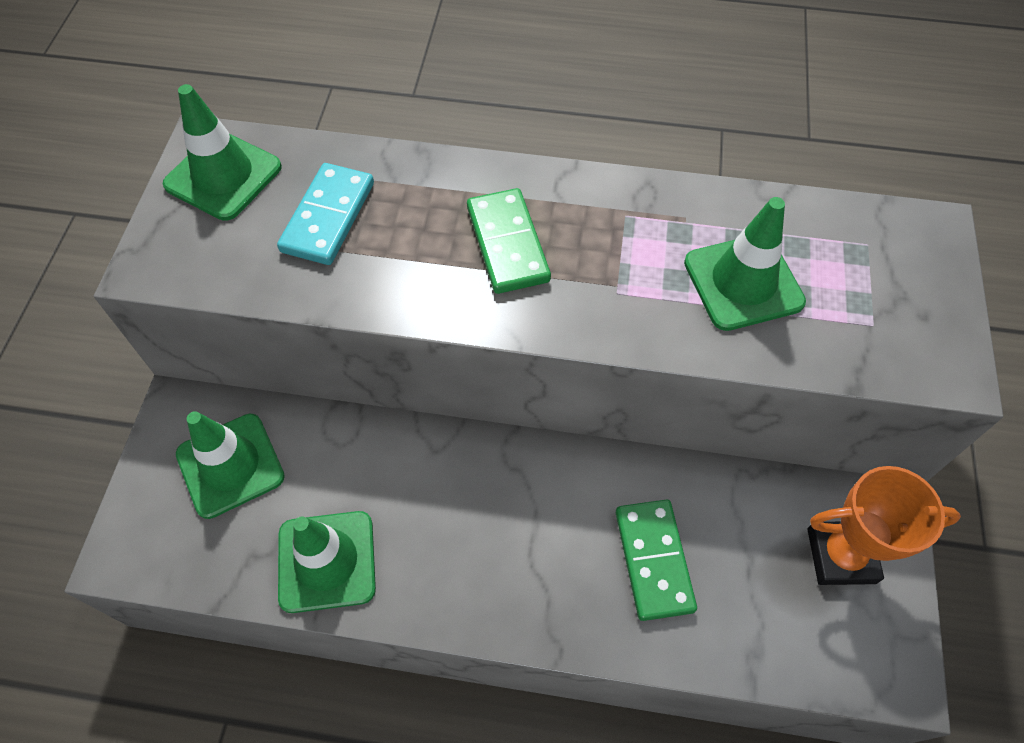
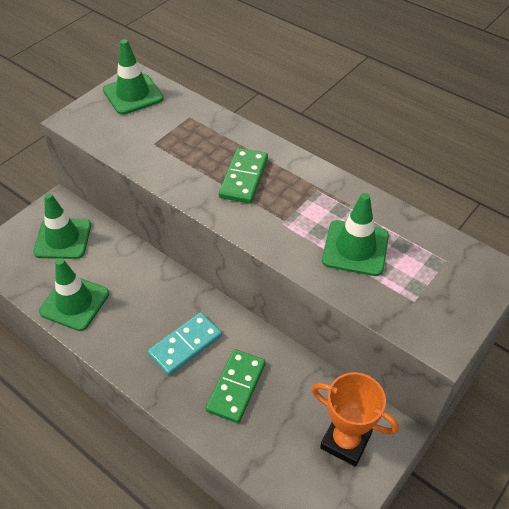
camera: 30 degrees right, 10 degrees down
turquoise domino [277,163,374,265] -> turquoise domino moved to [148,312,222,376]

